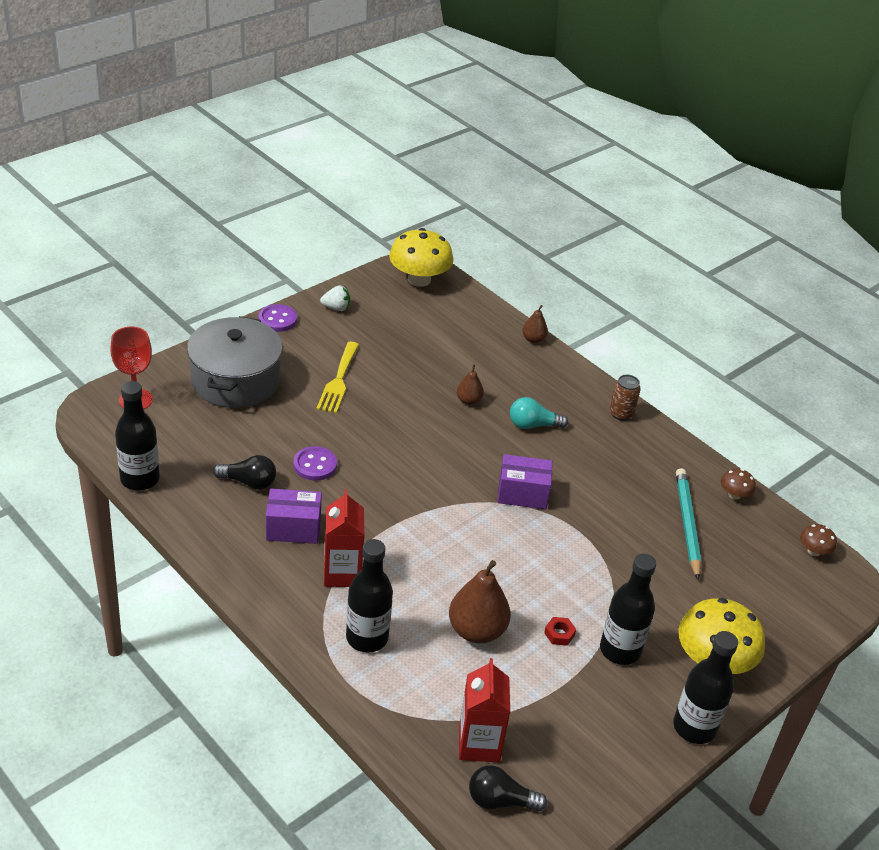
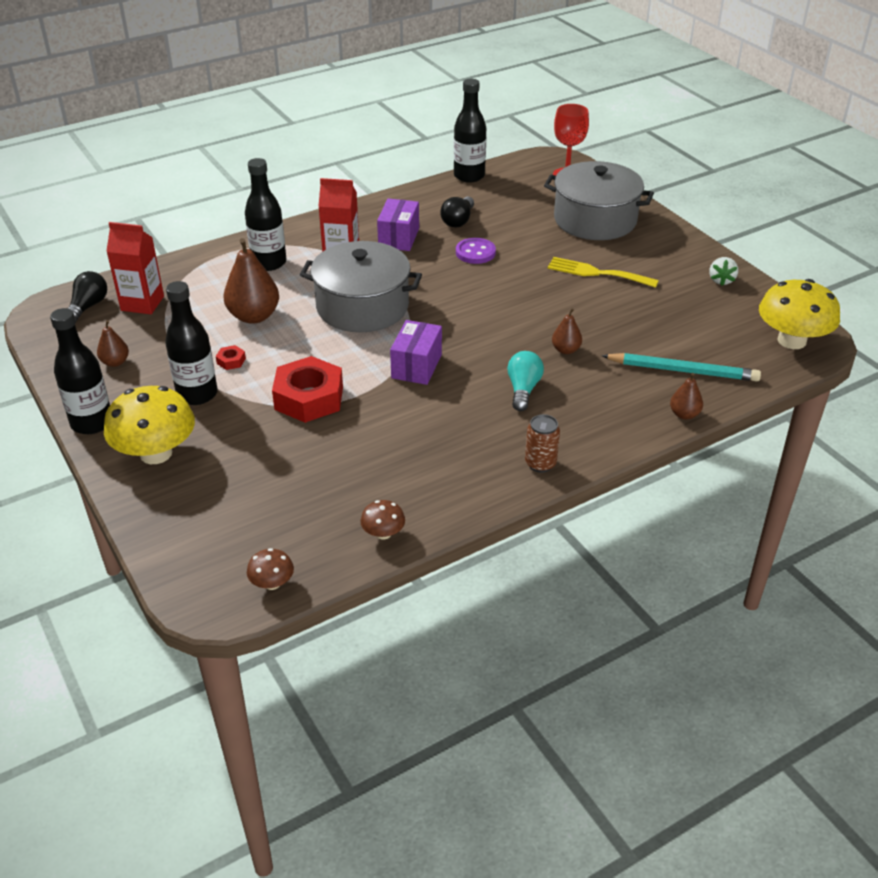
camera: 105 degrees right, 0 degrees up
purple button [258,304,297,332] -> none
turquoise pencil [676,468,701,580] -> turquoise pencil moved to [602,353,761,382]
none -> brown pear [97,320,129,367]
none -> red nut [272,356,343,423]
none -> grey pot [300,241,422,332]

